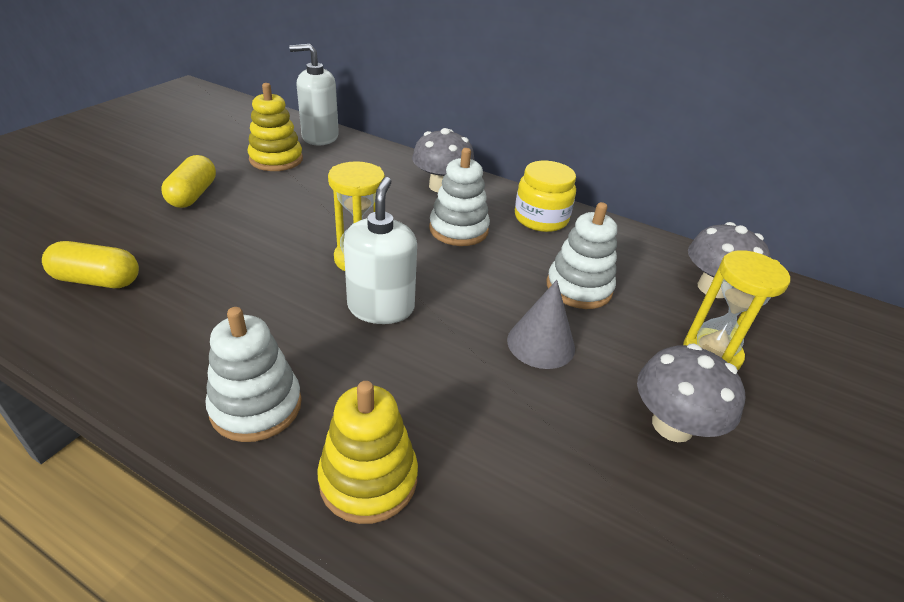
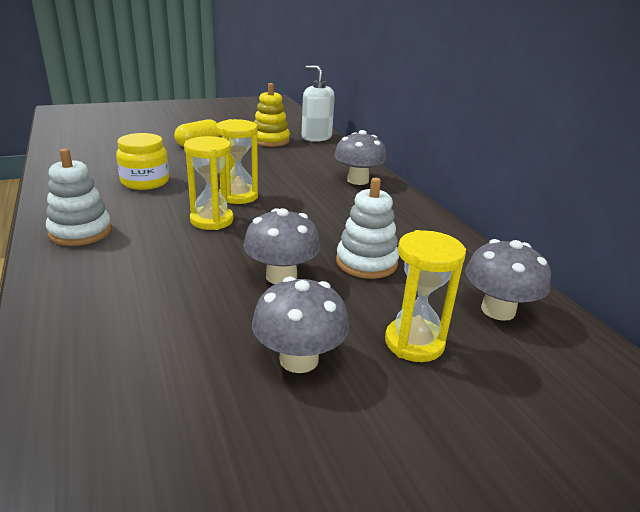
camera: 40 degrees right, 10 degrees down
yellow capsule [42,241,139,288] -> none
yellow stacking toy [317,381,418,524] -> none
white soap dispenser [344,177,417,324] -> yellow hourglass [184,136,233,230]
white stacking toy [429,148,490,246] -> none
grey cone [507,280,575,369] -> grey mushroom [243,208,320,284]
yellow jar [515,161,576,232] -> yellow jar moved to [116,133,169,190]

